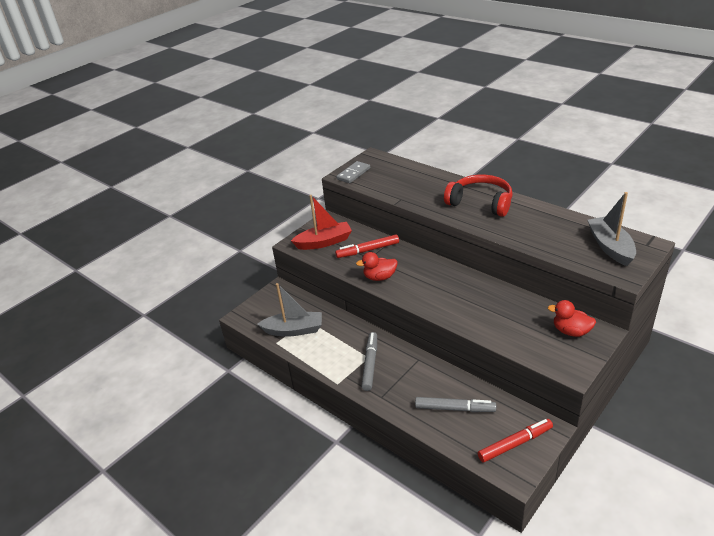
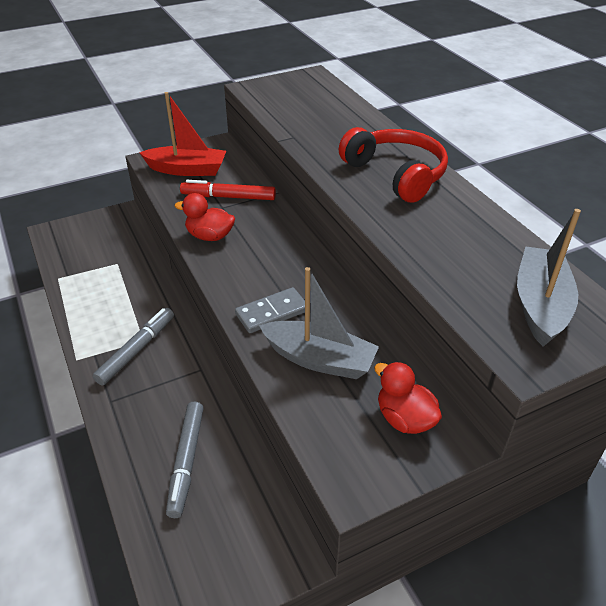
camera: 20 degrees right, 5 degrees up
grey boat [257,283,322,337] -> grey boat moved to [259,267,379,379]
grey domino [336,161,370,183] -> grey domino moved to [235,287,305,333]
grey marker [415,397,496,412] -> grey marker turned 60 degrees clockwise [166,401,204,518]
red marker [478,419,553,462] -> none

